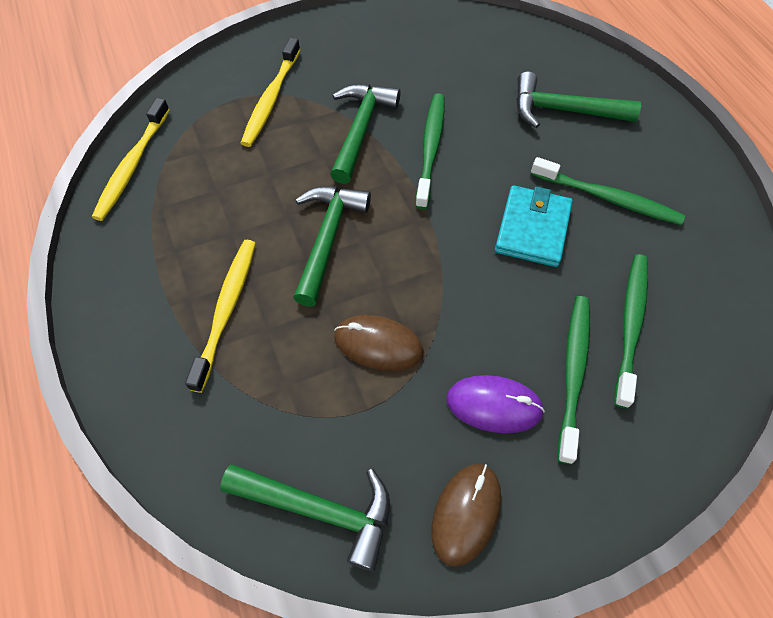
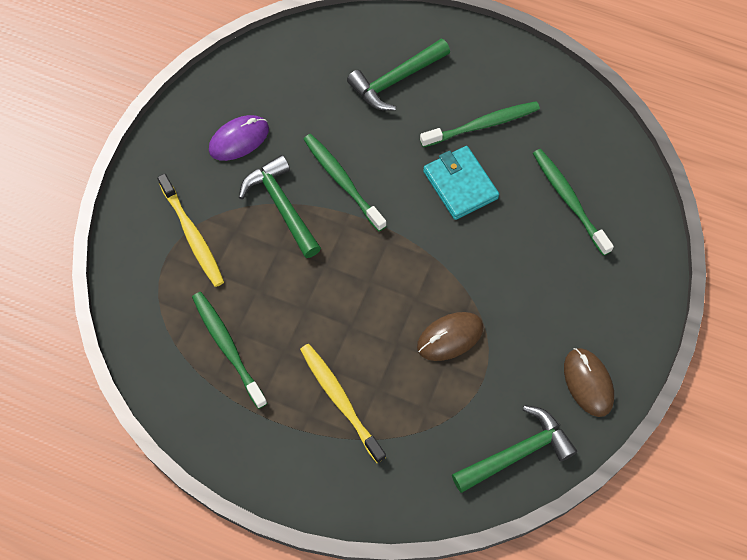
camera: 45 degrees left, 5 degrees up
yellow toothbrush [92,98,170,221] -> none
green hammer [293,186,371,307] -> none
purple mouse [446,375,545,433] -> purple mouse moved to [209,115,269,161]
green toothbrush [558,296,590,464] -> green toothbrush moved to [192,292,267,409]

